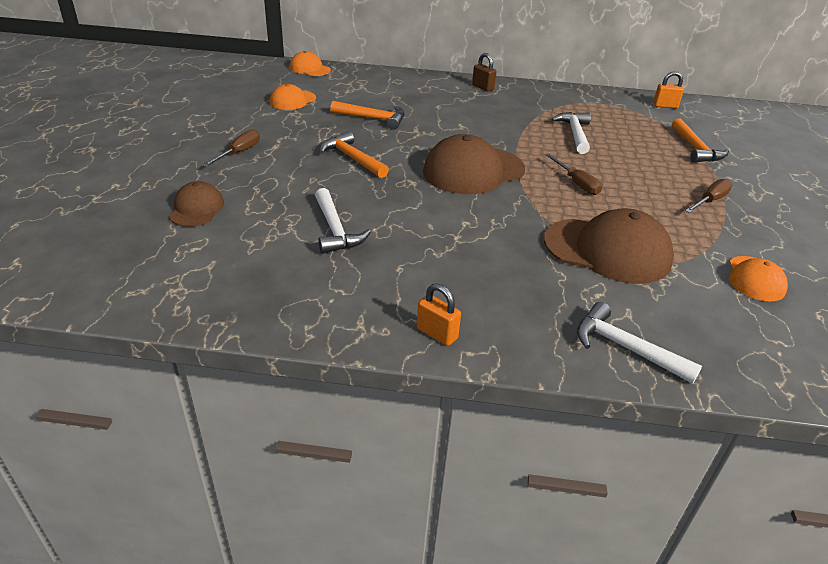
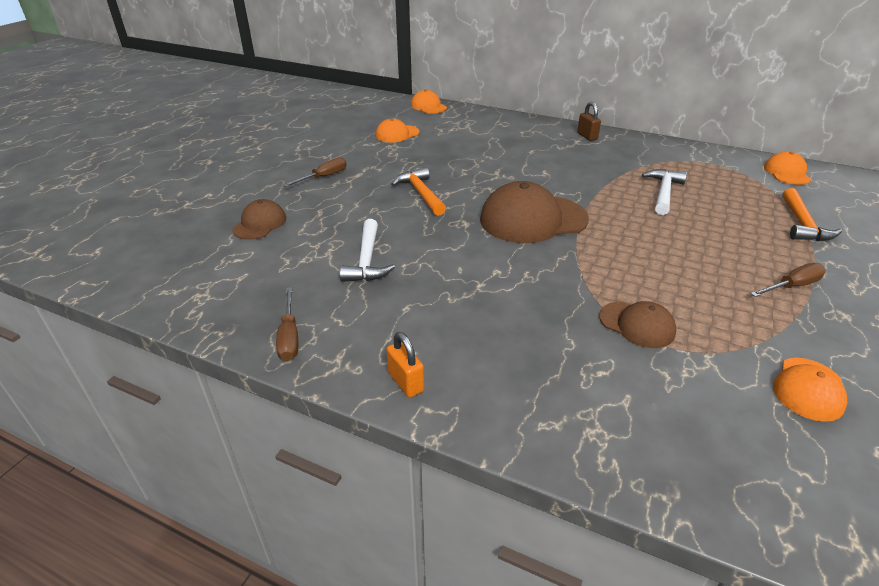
camera: 20 degrees right, 0 degrees up
orange hammer [330,101,405,130] -> none
brown cap [544,208,674,284] -> brown cap [599,301,676,348], size x0.54
brown screwdriver [545,154,602,195] -> brown screwdriver moved to [276,287,298,361]
white hammer [577,302,702,384] -> none
orange padlock [653,71,684,108] -> orange cap [764,152,811,185]

